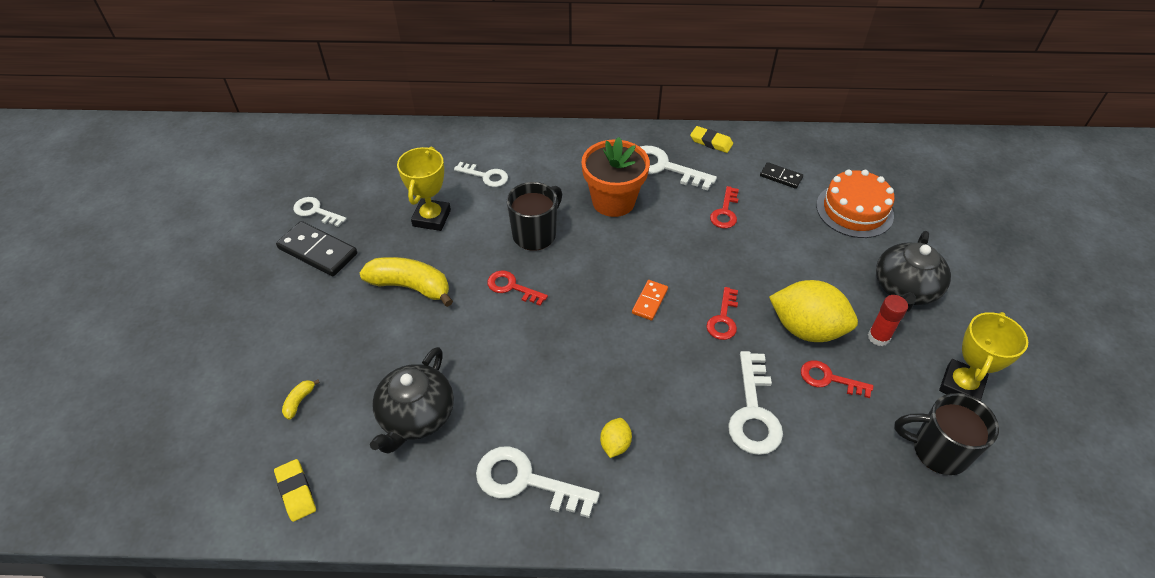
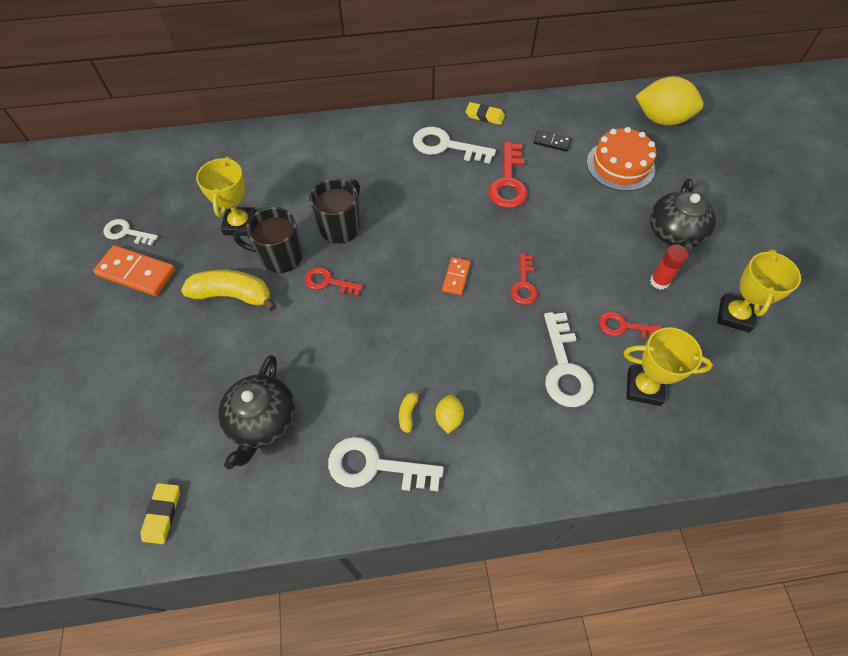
camera: 10 degrees left, 10 degrees up
yellow eraser [274,459,316,522] -> yellow eraser turned 45 degrees clockwise [141,483,180,544]
black domino [276,221,357,276] -> orange domino [93,245,175,296]
yellow banana [282,379,320,420] -> yellow banana moved to [399,390,422,433]
white key [454,162,508,187] -> none
orange flower pot [582,137,650,217] -> none
red key [710,186,739,229] -> red key [488,142,528,208], size x1.62
yellow lemon [769,280,858,342] -> yellow lemon moved to [636,76,704,126]
black mug [894,393,999,475] -> black mug moved to [233,207,303,273]
none -> yellow trophy [624,327,713,406]

